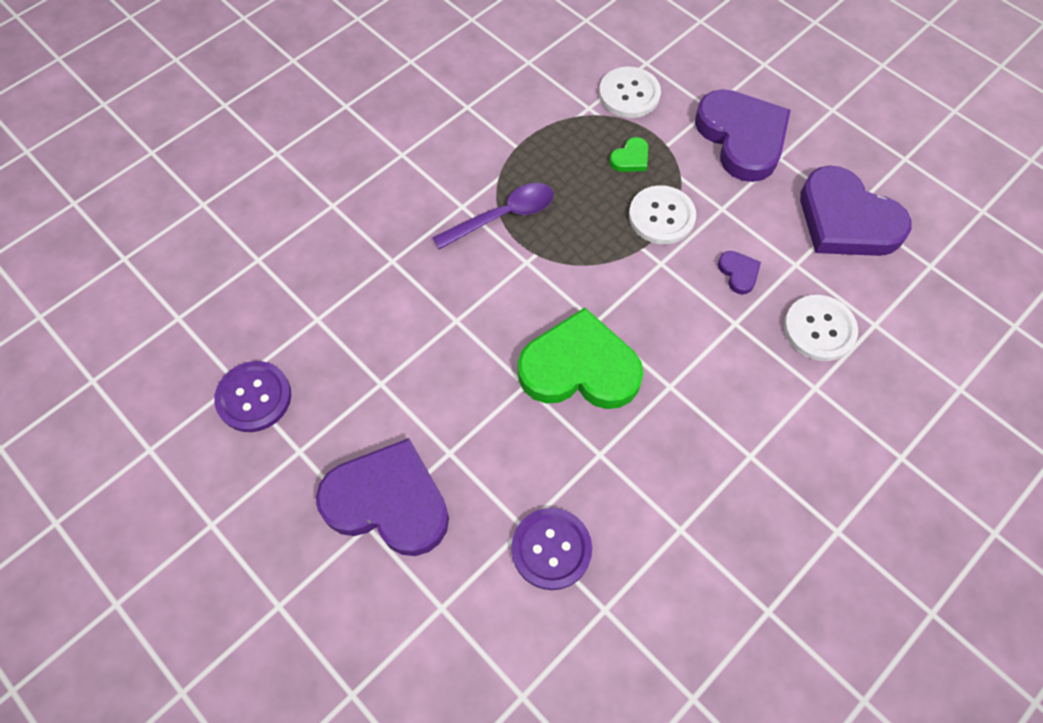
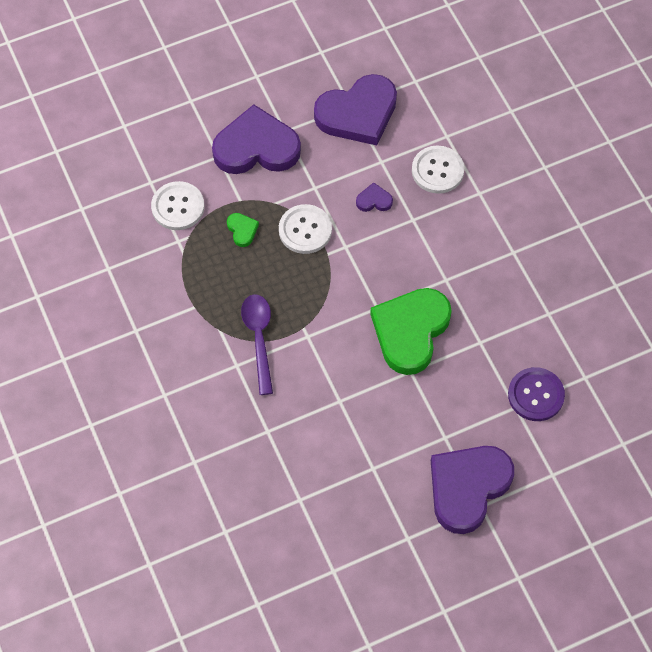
camera: 70 degrees left, 0 degrees up
purple button [214,361,291,432] -> none

